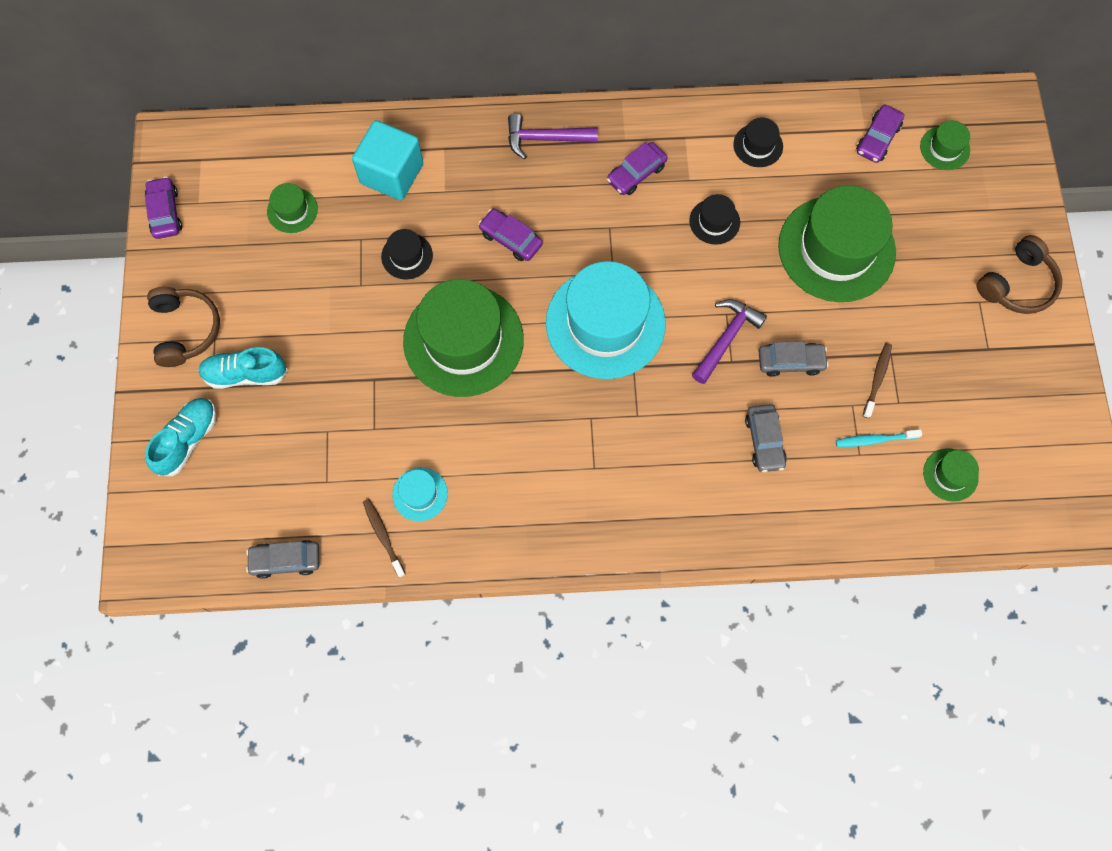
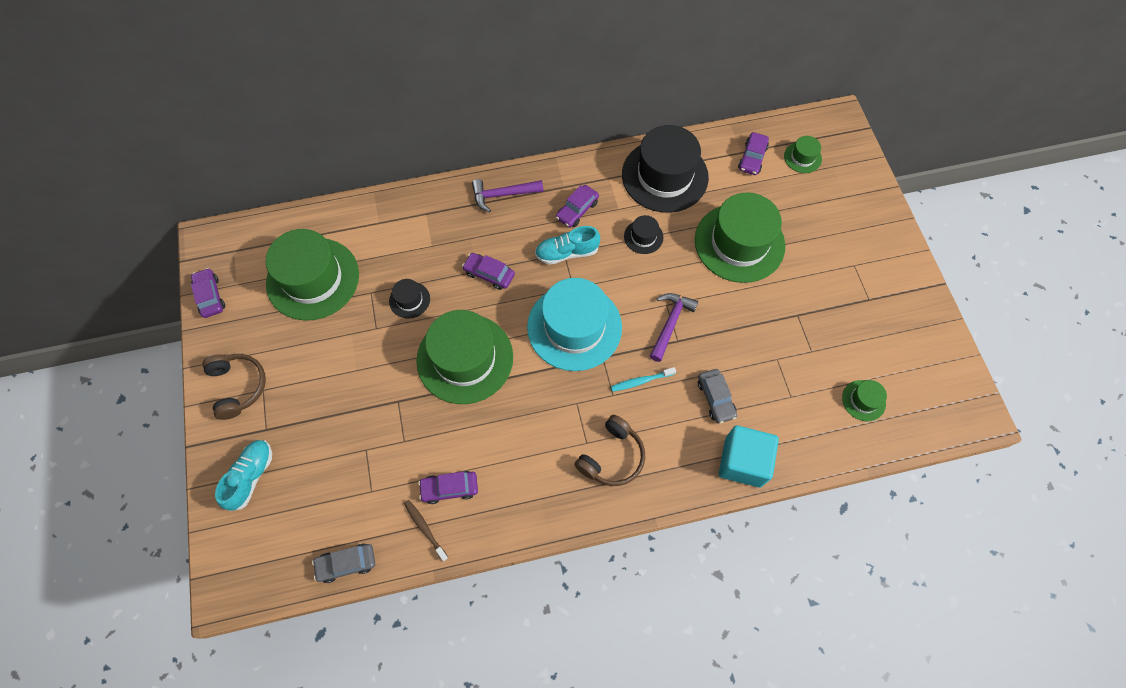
camera: 10 degrees left, 5 degrees down
turquoise shoe [198,347,288,389] -> turquoise shoe moved to [535,226,600,265]
green hat [267,183,318,233] -> green hat [265,229,359,321], size x2.28
turquoise cube [352,120,423,200] -> turquoise cube moved to [719,426,779,487]
turquoise hat [392,468,448,521] -> purple car [418,471,478,504]
black hat [733,118,783,167] -> black hat [622,125,709,213], size x2.28
grey car [759,341,829,377] -> none
turquoise toothbrush [836,429,922,447] -> turquoise toothbrush moved to [611,367,676,392]
brown toothbrush [863,343,892,418] -> none
brown headphones [977,235,1062,314] -> brown headphones moved to [574,415,645,486]

